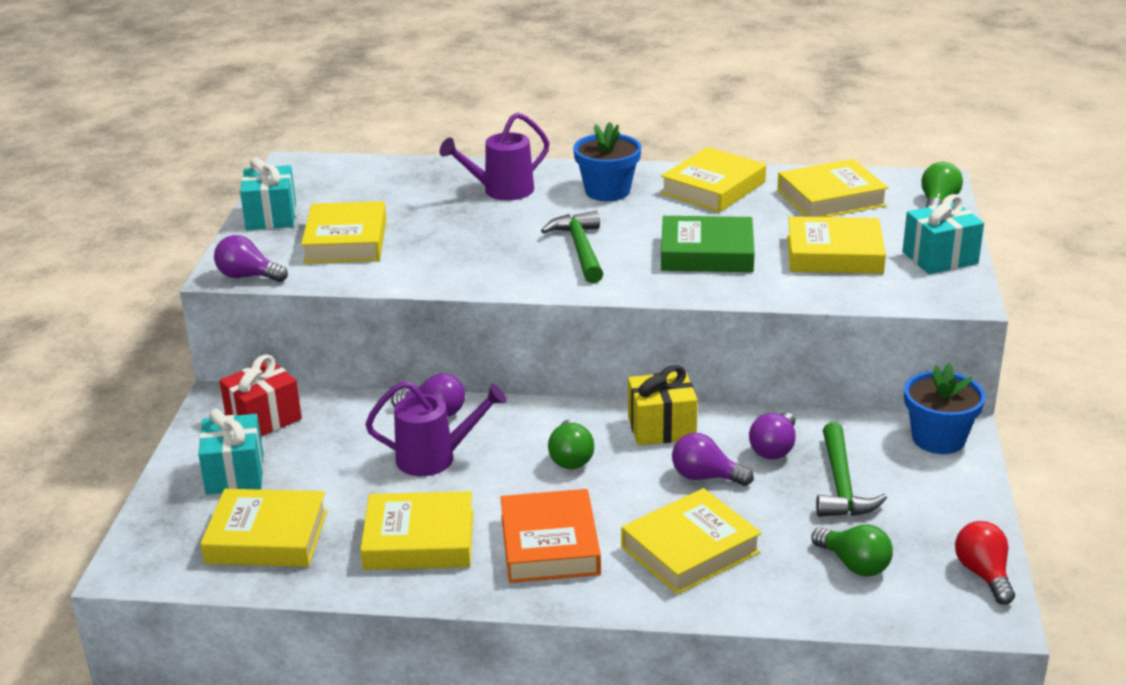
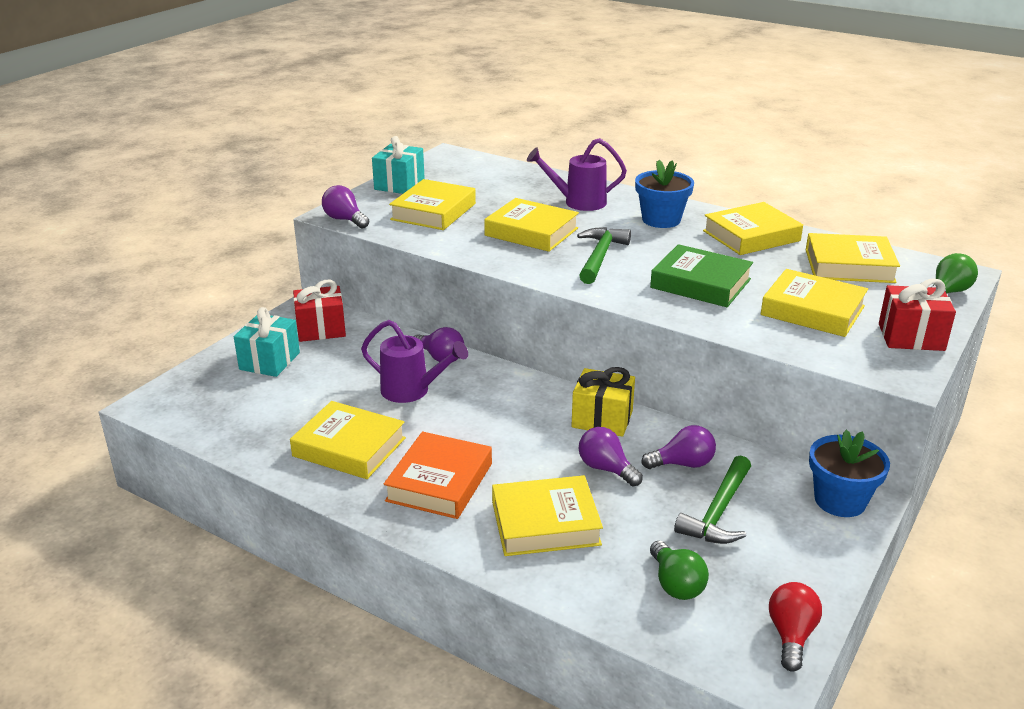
camera: 25 degrees right, 0 degrees up
yellow book [200,489,327,567] -> yellow book moved to [484,198,579,252]
green light bulb [548,420,594,469] -> none
purple light bulb [749,412,796,459] -> purple light bulb turned 150 degrees counterclockwise [641,425,716,469]
turquoise gift [902,194,984,274] -> red gift [879,278,956,351]

